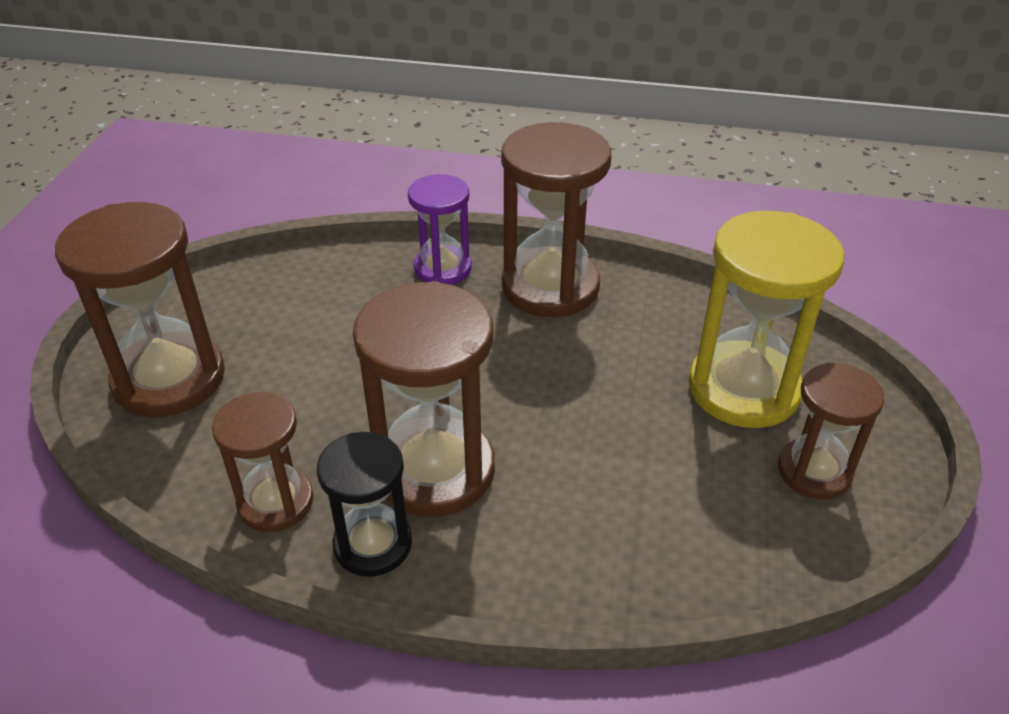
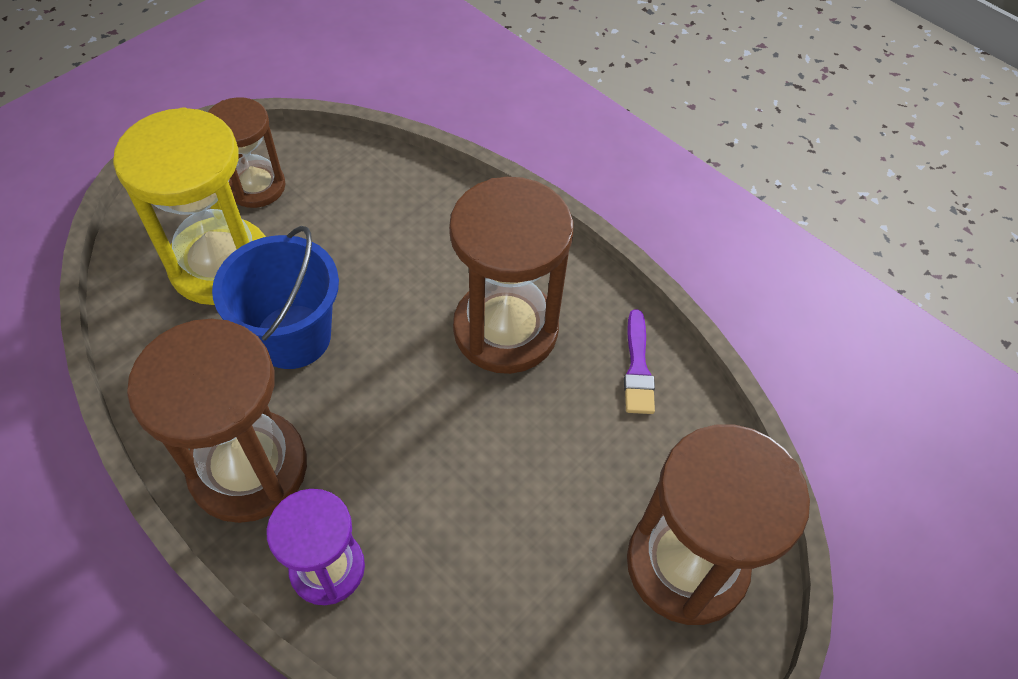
camera: 150 degrees left, 15 degrees up
brown hourglass [212,392,313,532] -> purple brush [624,309,655,414]
black hourglass [317,432,412,577] -> none
none -> blue bucket [212,226,339,369]

